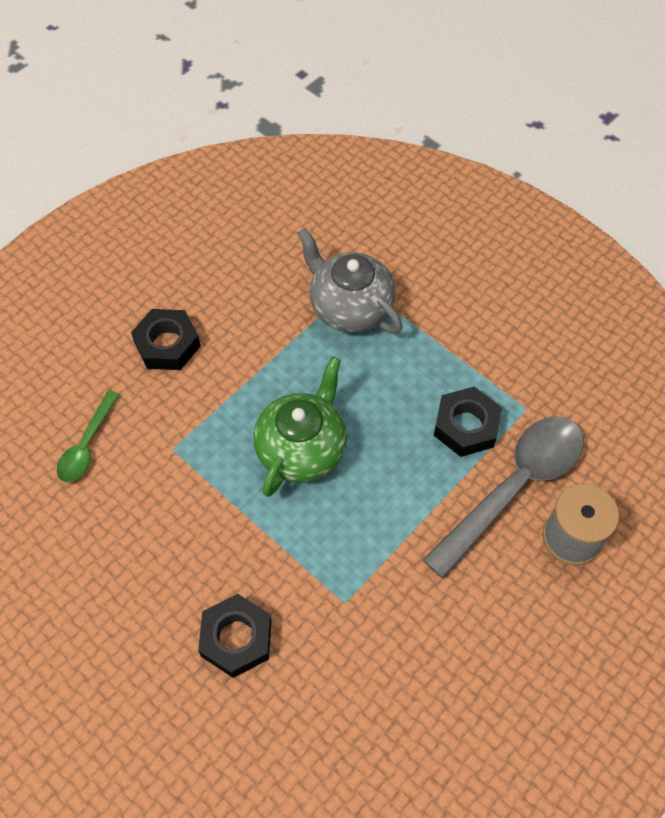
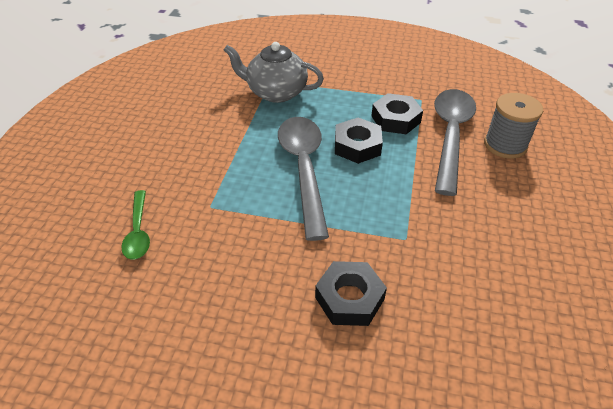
camera: 30 degrees left, 15 degrees down
black nut [131,309,201,370] -> black nut moved to [335,117,383,164]
green teapot [253,357,347,497] -> grey spoon [278,117,329,241]

